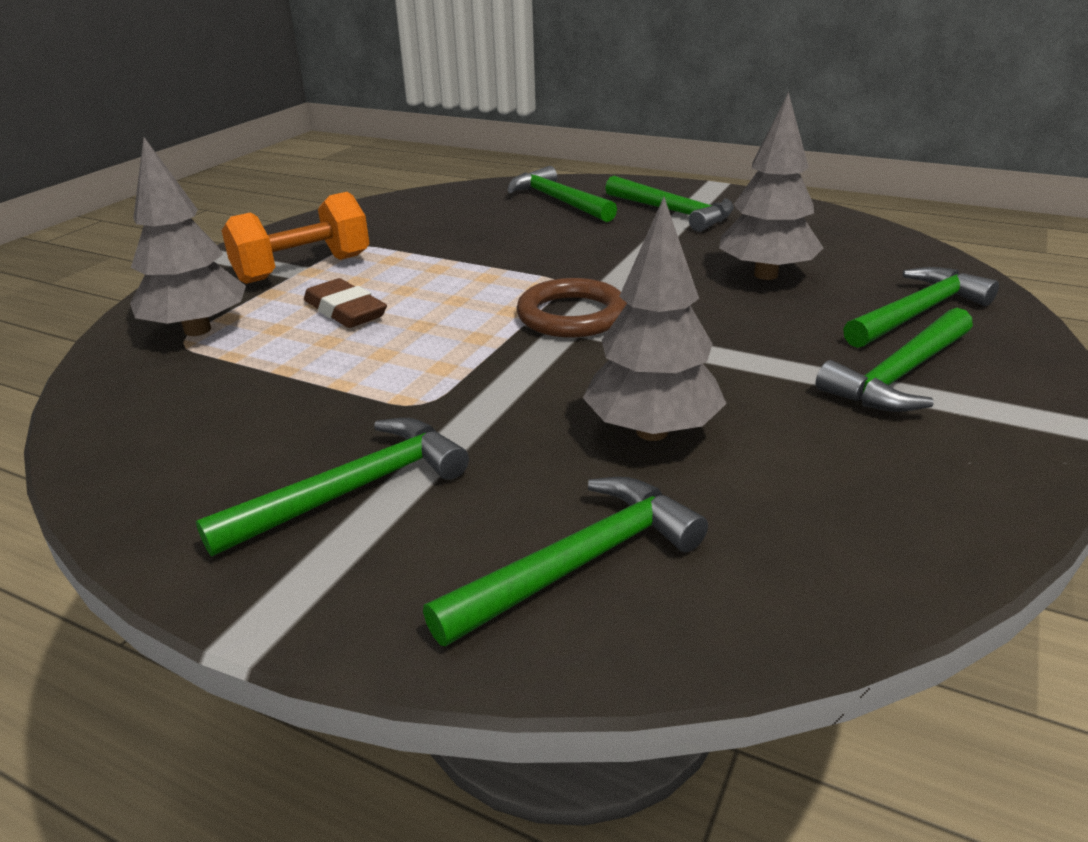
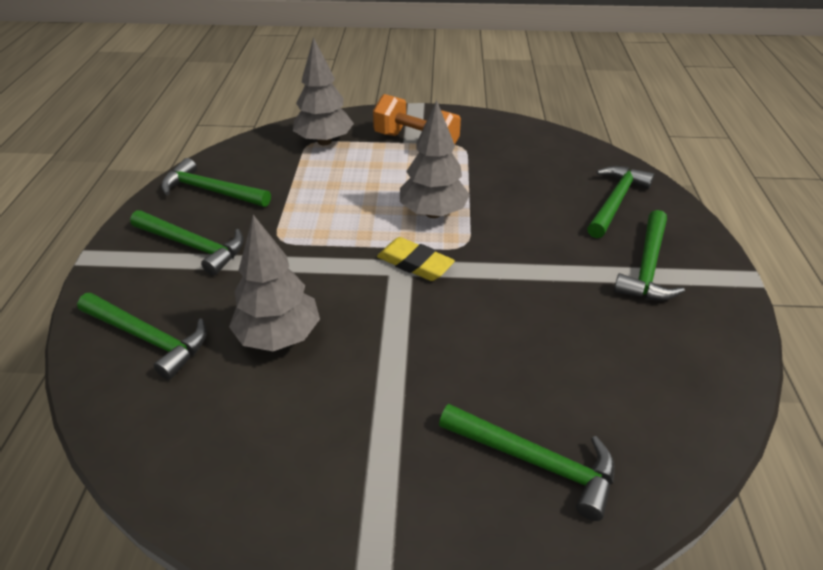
camera: 65 degrees right, 10 degrees up
brown eraser [304,278,387,328] -> none
brown ring [517,278,627,338] -> yellow eraser [377,237,455,281]
grey tree [719,92,823,280] -> grey tree moved to [400,100,470,218]
green hammer [816,308,973,412] -> green hammer moved to [161,158,271,207]

